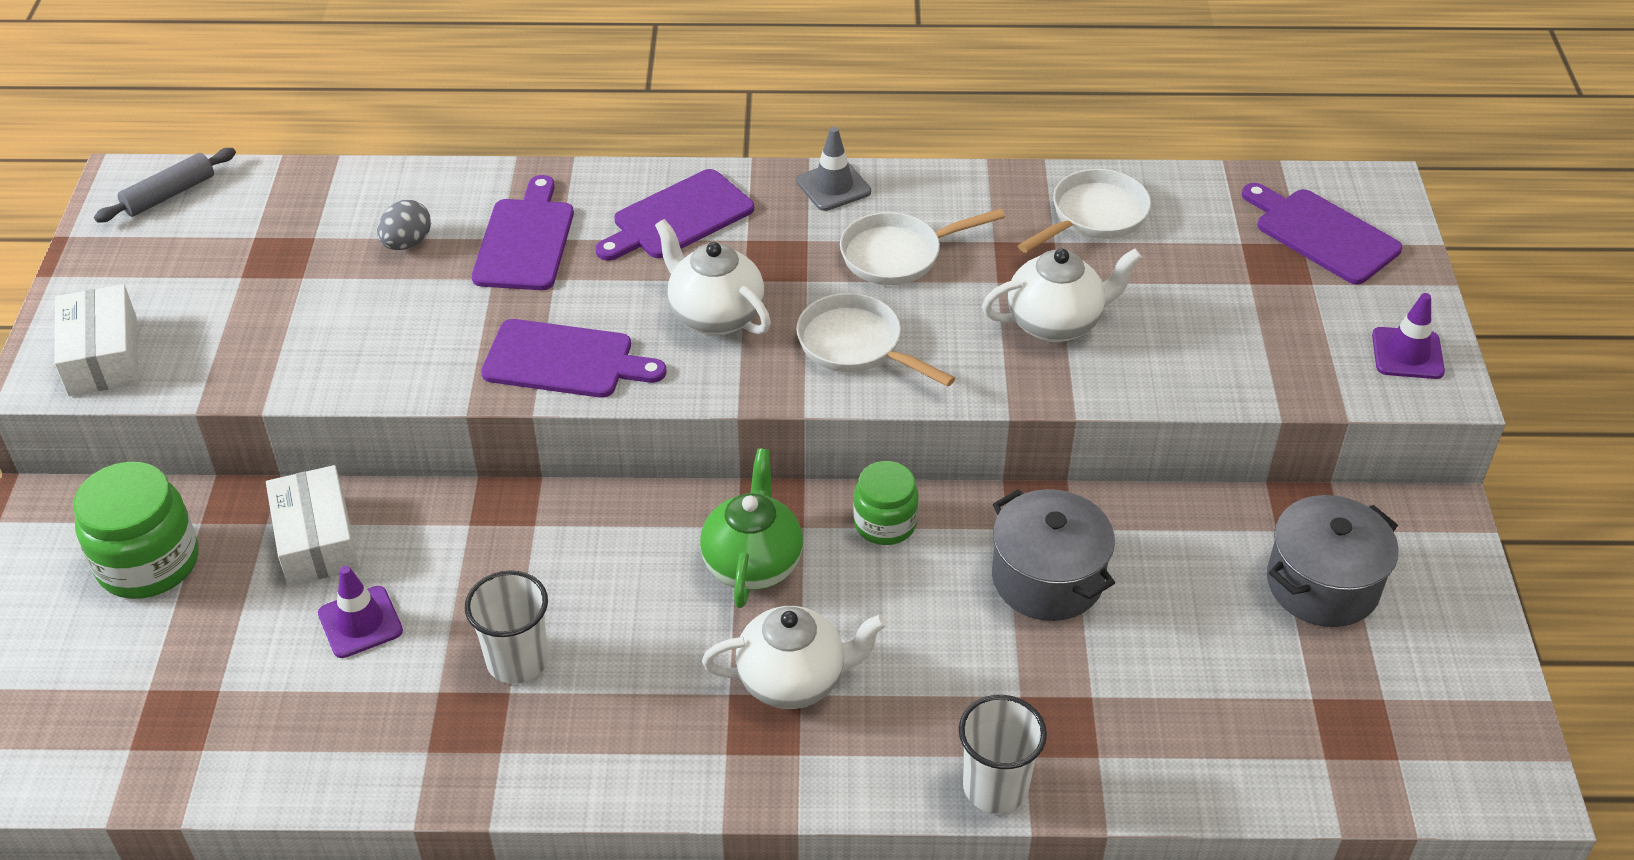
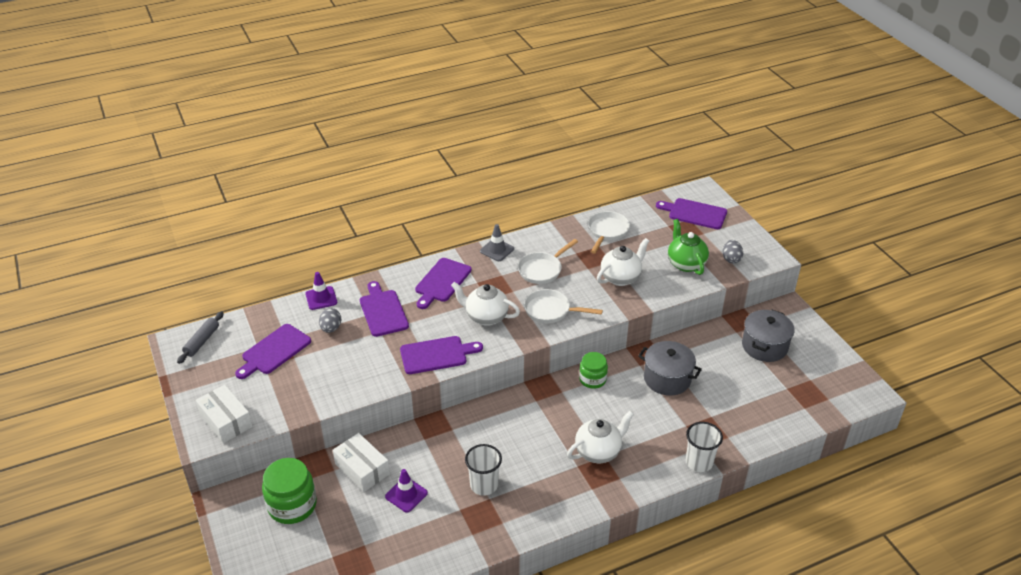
camera: 25 degrees left, 5 degrees down
green teapot [700,448,803,608] -> green teapot moved to [668,219,709,275]
purple traffic cone [1372,293,1445,379] -> purple traffic cone moved to [305,272,337,310]
none -> purple cutting board [235,324,311,379]
none -> grey egg [723,240,743,263]

